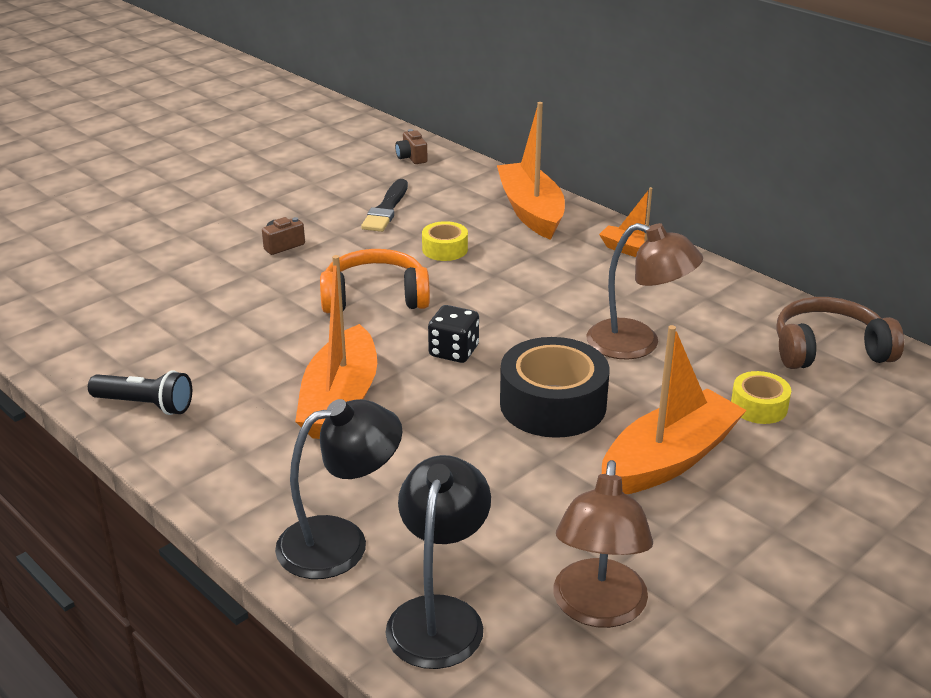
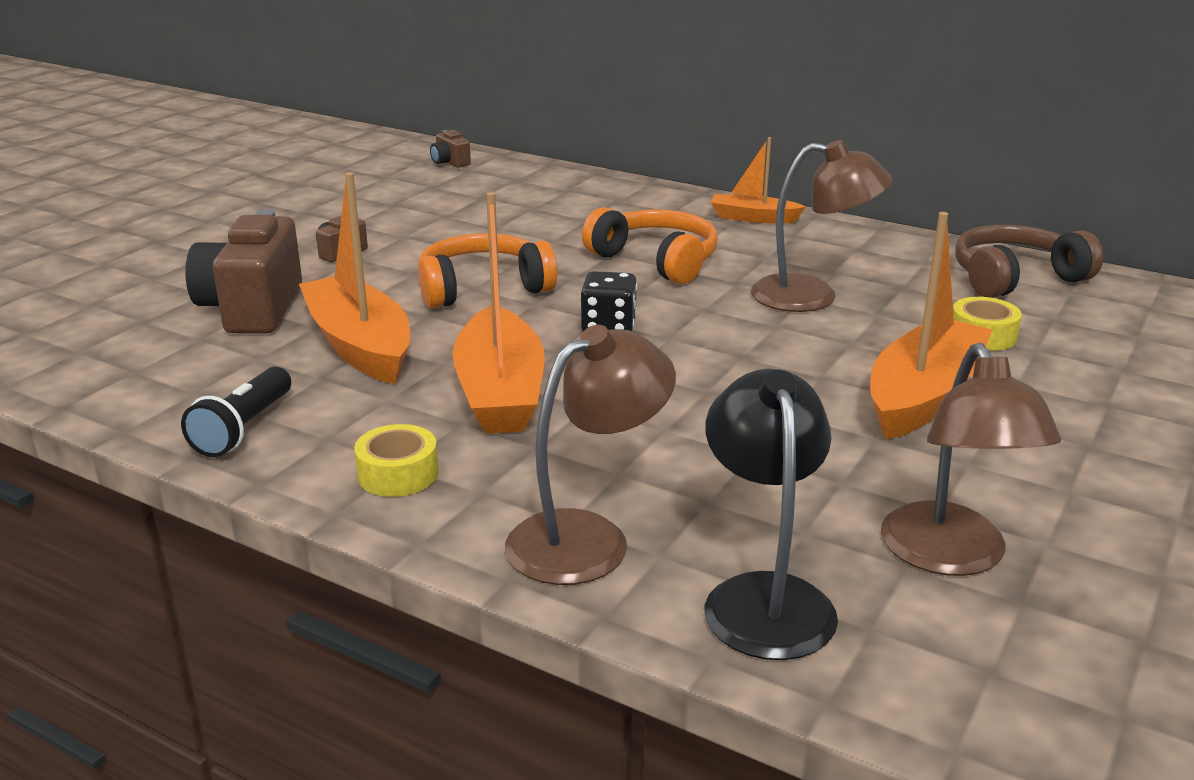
camera: 15 degrees left, 5 degrees down
black flashlight [88,370,192,415] -> black flashlight turned 105 degrees clockwise [181,367,291,457]
black lamp [275,399,402,579] -> brown lamp [505,325,676,585]
black brush [361,179,408,232] -> none
yellow tape [422,221,468,261] -> yellow tape moved to [354,424,439,497]
orange boat [497,102,565,240] -> orange boat moved to [299,172,410,384]
black tape [500,337,609,438] -> none
none -> brown camera [185,210,302,334]
none -> orange headphones [582,207,717,284]

